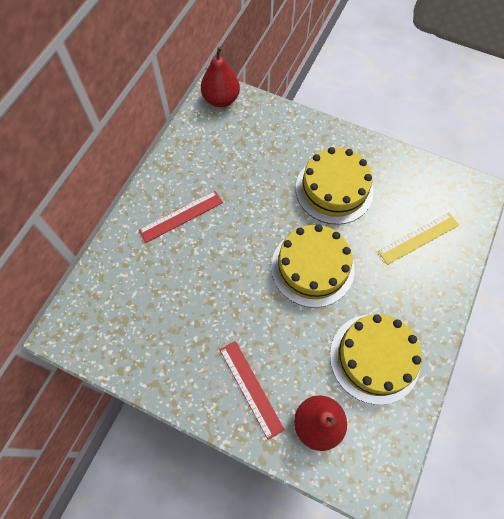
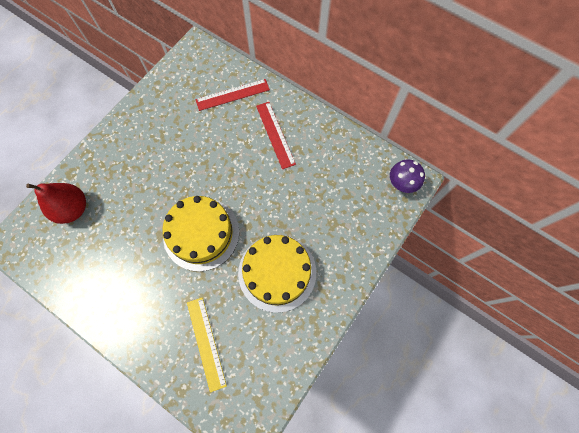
camera: 100 degrees right, 5 degrees up
red pear [201,47,240,107] -> purple mushroom [390,159,425,193]
red ruler [220,341,285,440] -> red ruler moved to [195,79,270,111]
yellow cake [330,314,422,405] -> none

